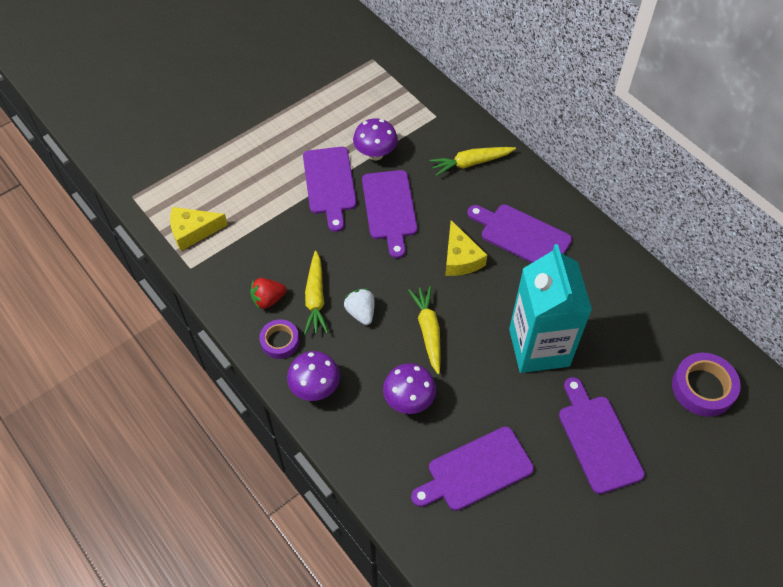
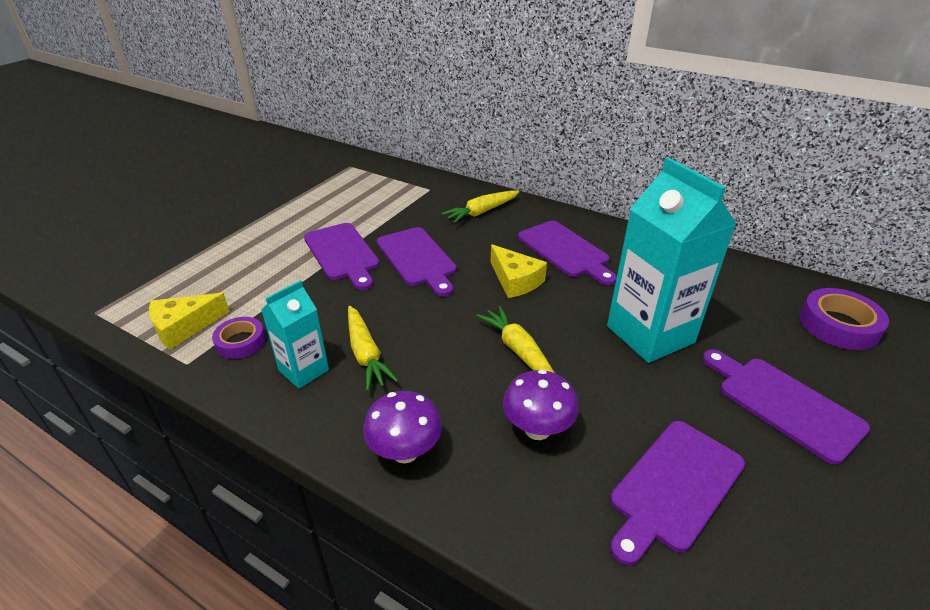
camera: 20 degrees left, 20 degrees down
red strawberry [250,278,287,310] -> turquoise carton [261,280,329,389]
purple tape [259,319,300,359] -> purple tape moved to [212,317,266,359]
white strawberry [344,288,375,325] -> none
purple mushroom [353,118,398,160] -> none
purple cutting board [467,205,572,263] -> purple cutting board turned 135 degrees counterclockwise [518,221,617,285]

